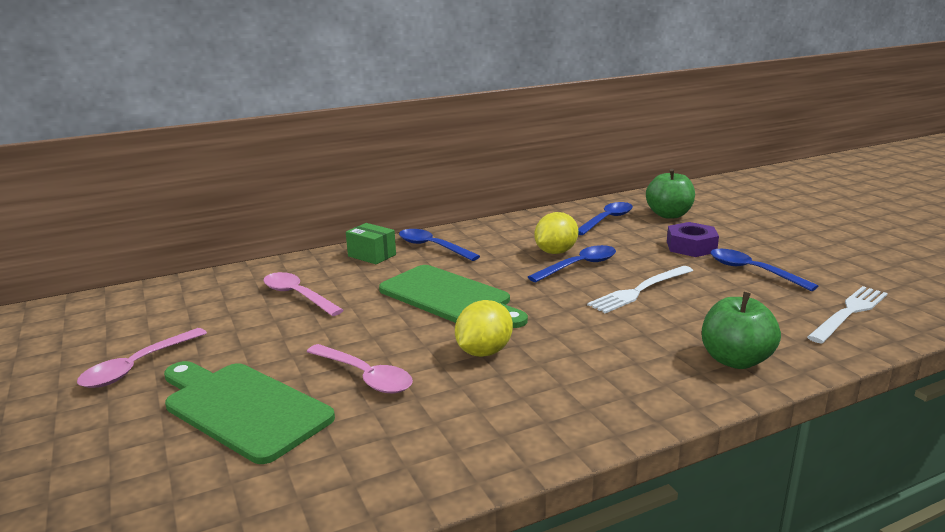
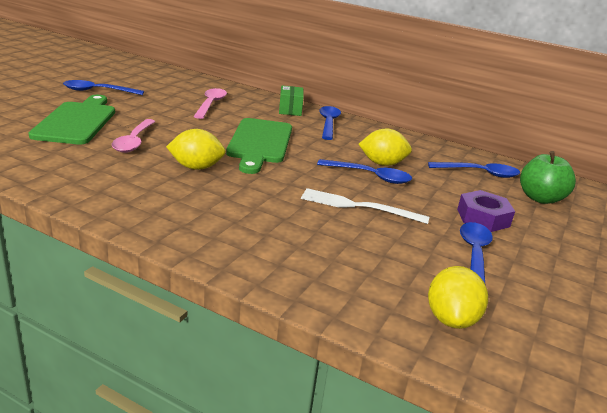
camera: 50 degrees right, 5 degrees up
pink spoon [77,328,207,388] -> blue spoon [63,80,144,95]
green apple [702,292,781,369] -> none
white fork [807,286,888,343] -> yellow lemon [428,266,488,329]

